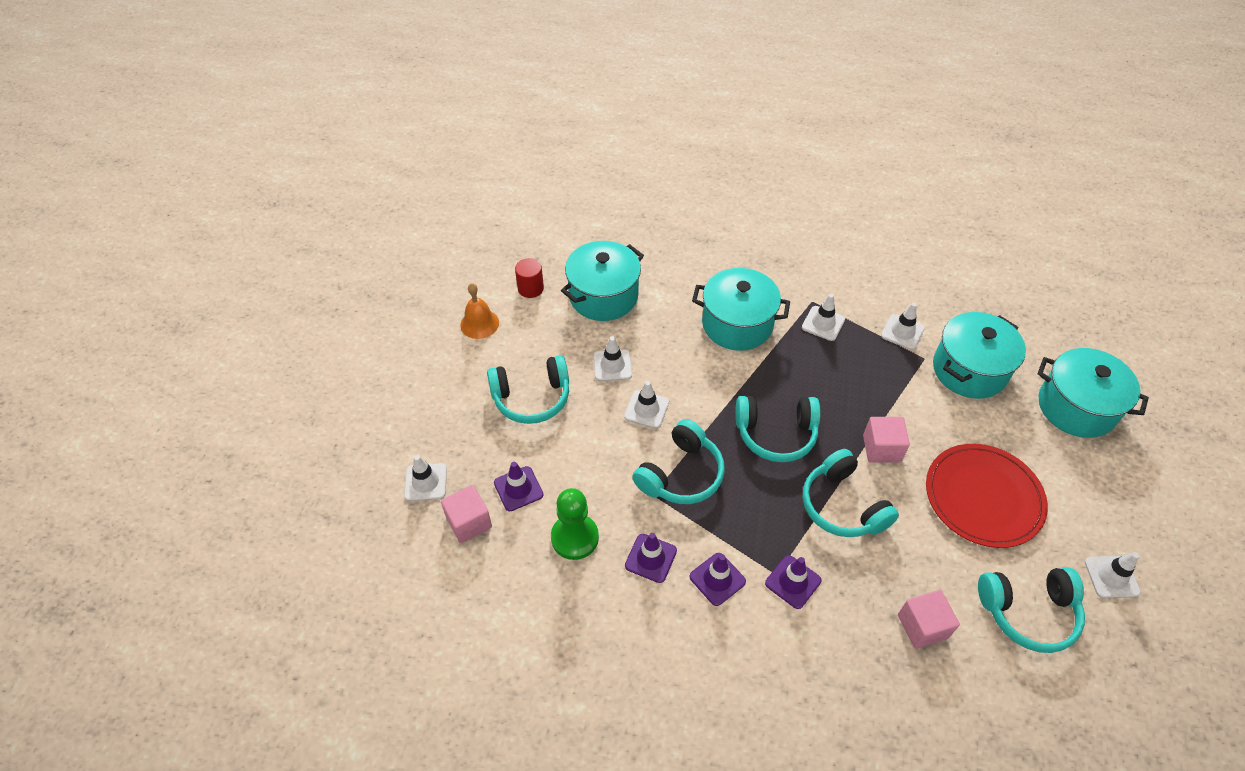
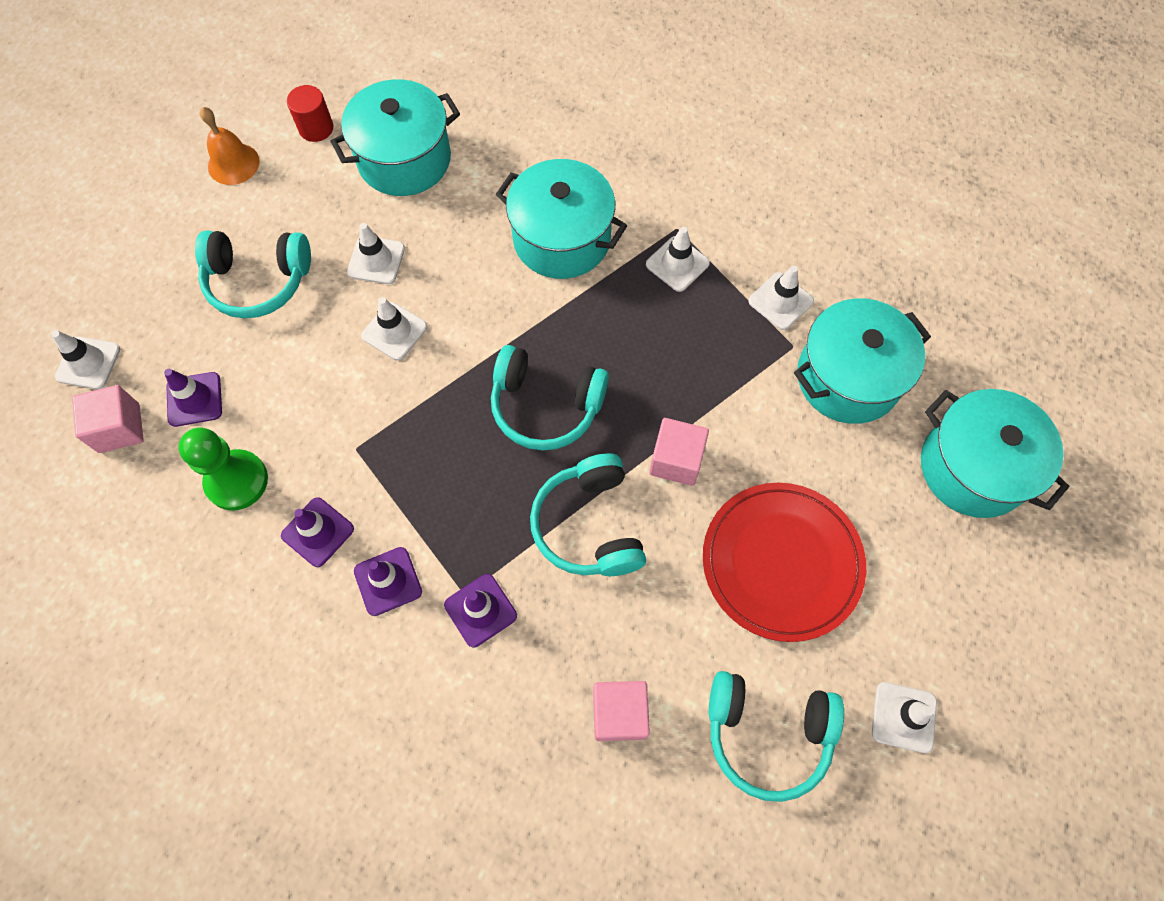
camera: 15 degrees right, 15 degrees up
turquoise headphones [632,419,725,504] -> none

